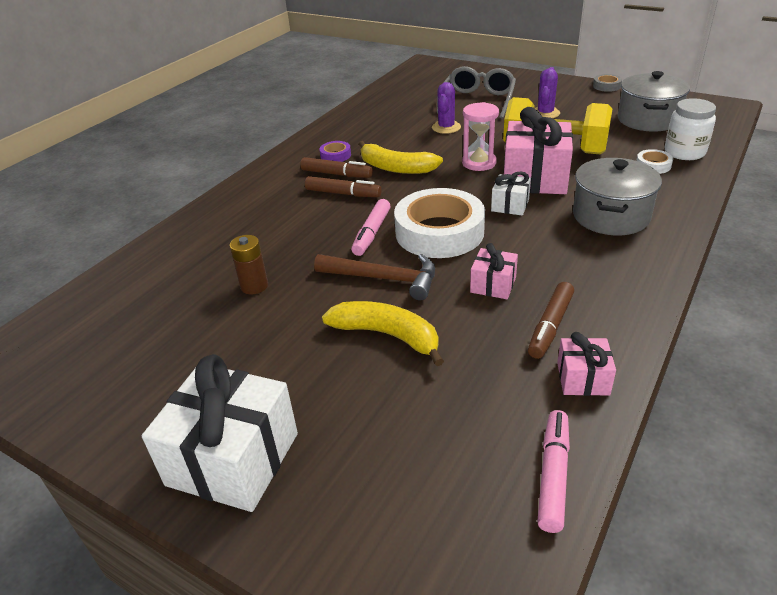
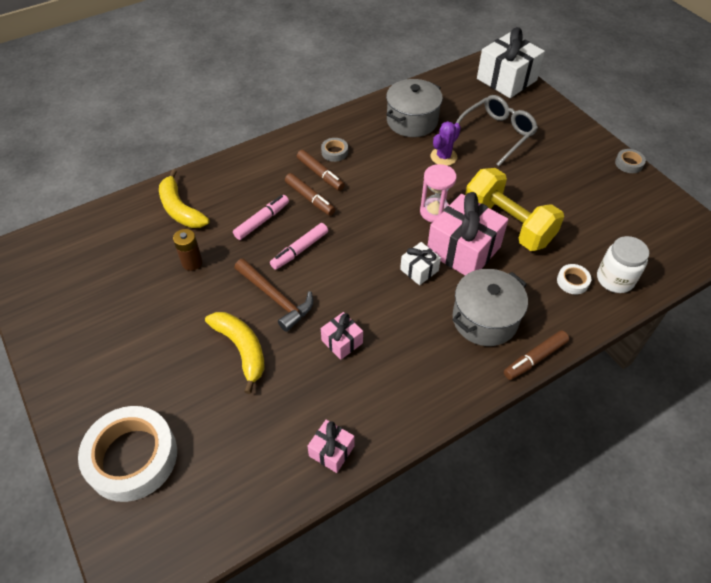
camera: 25 degrees right, 15 degrees up
white gift [142,354,298,512] -> white gift moved to [477,27,545,98]
purple tape [320,141,351,162] -> grey tape [321,138,348,162]
yellow banana [359,141,443,174] -> yellow banana moved to [159,169,210,228]
white tape [394,188,485,258] -> white tape moved to [78,406,177,502]
brown marker [528,282,574,359] -> brown marker moved to [504,330,569,380]
purple cactus [535,67,560,118] -> none
pink marker [537,410,570,533] -> pink marker moved to [233,195,289,240]
grey pot [618,71,690,131] -> grey pot moved to [386,79,443,137]

